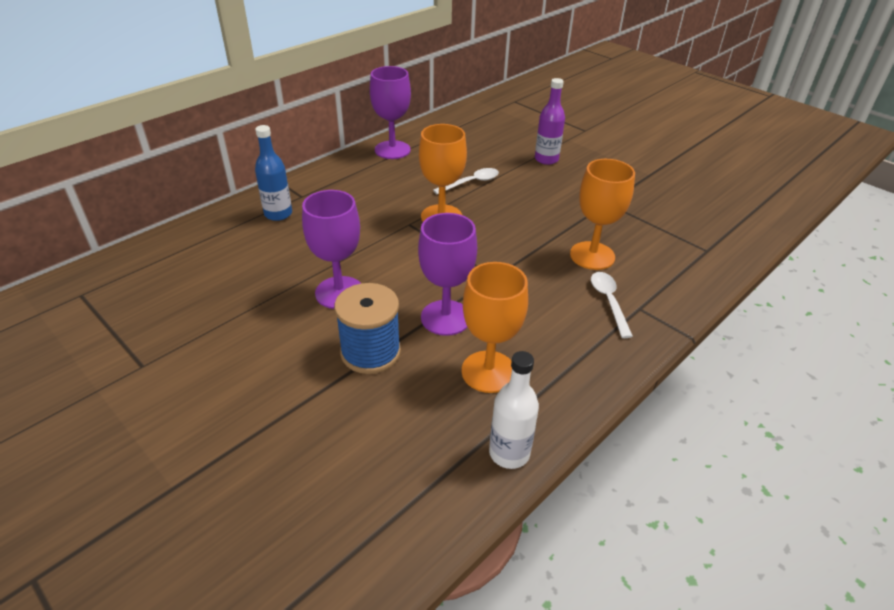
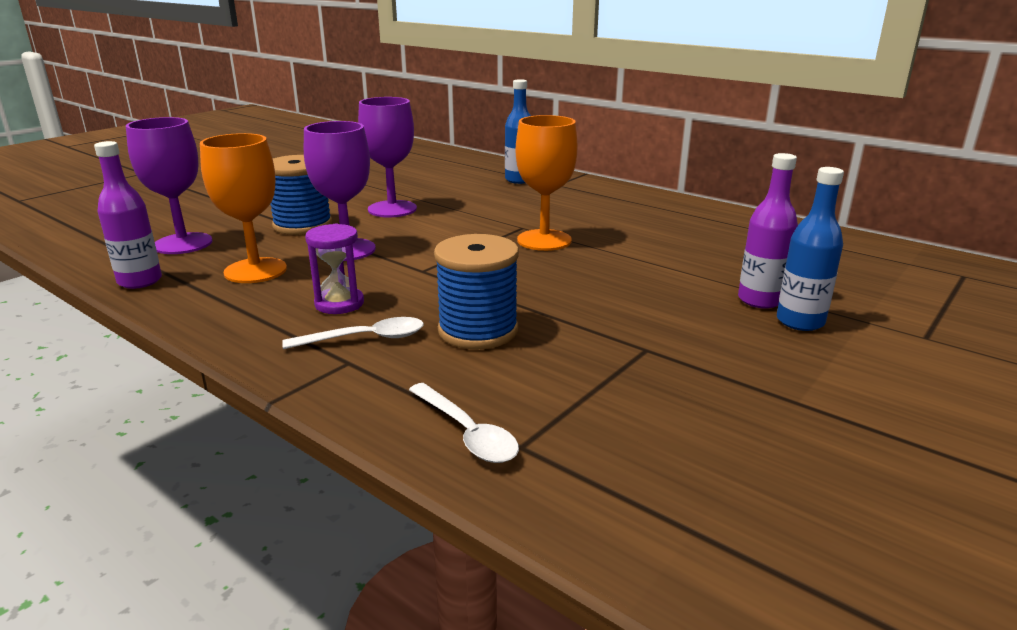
camera: 85 degrees right, 15 degrees down
purple goblet [370,66,411,159] -> purple goblet moved to [126,117,213,254]
white spoon [433,168,499,194] -> white spoon moved to [409,383,519,463]
white bottle [489,351,539,469] -> purple bottle [94,141,162,289]
orange goblet [570,159,635,270] -> blue spool [434,234,519,349]
none -> purple hourglass [305,224,364,314]
none -> blue bottle [777,167,844,331]

